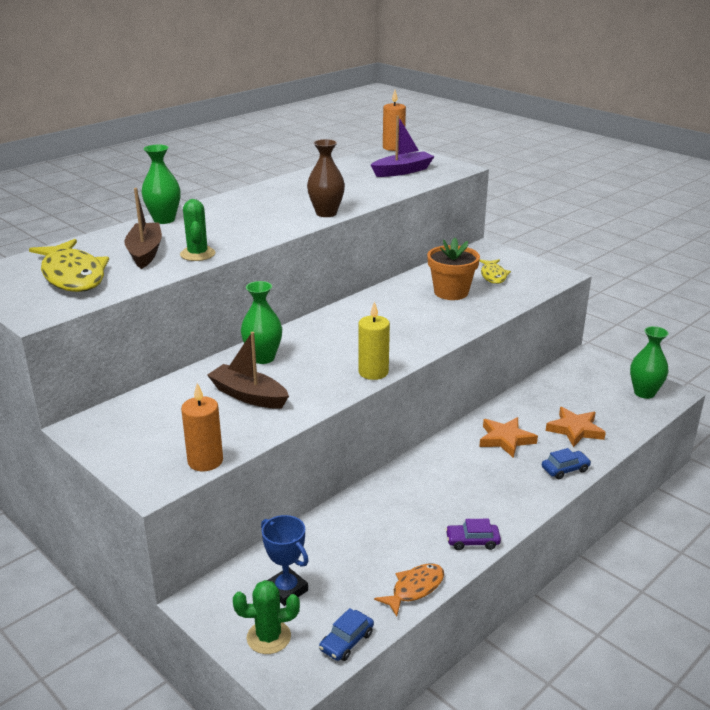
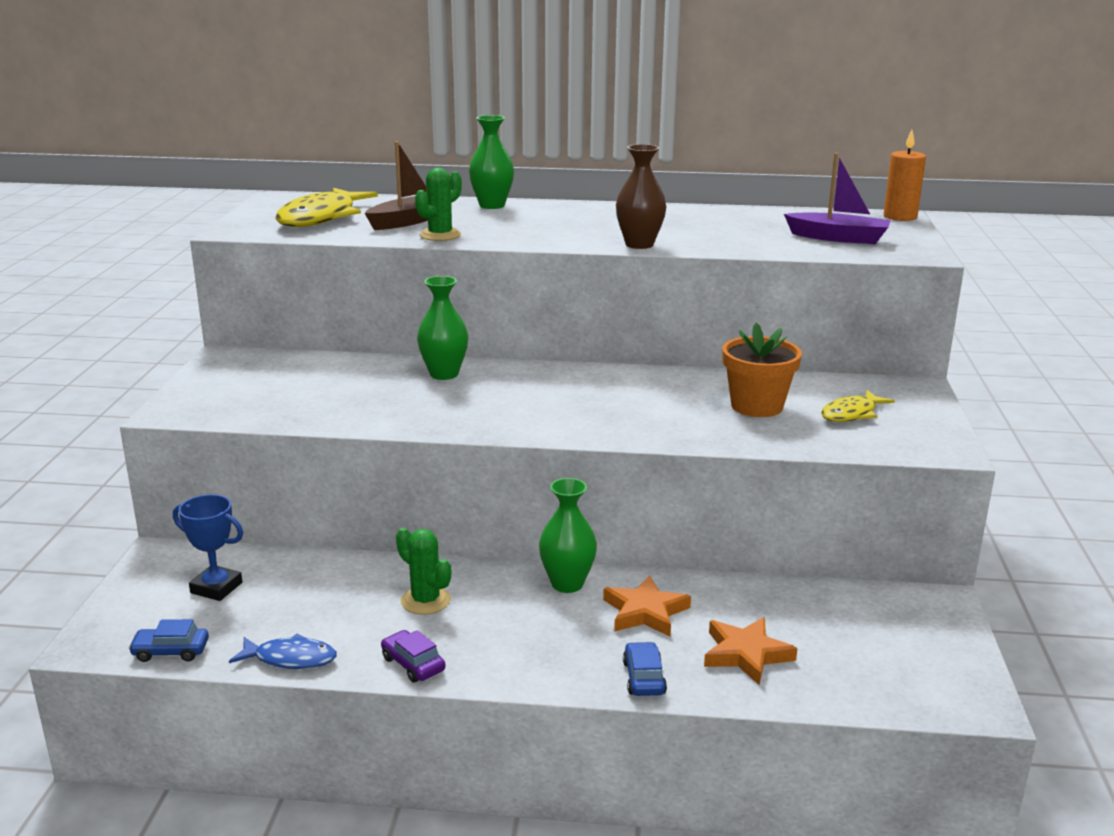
camera: 50 degrees right, 5 degrees down
orange candle [181,383,223,471] -> none
brown boat [207,332,289,409] -> none
green cactus [233,580,300,654] -> green cactus moved to [396,528,451,615]
blue trophy [261,515,309,606] -> blue trophy turned 75 degrees counterclockwise [173,494,243,601]
yellow candle [358,301,390,380] -> none
orange fish [374,563,444,617] -> blue fish [229,634,337,669]
blue car [542,448,591,479] -> blue car turned 120 degrees counterclockwise [623,642,667,696]
green vase [630,326,669,399] -> green vase moved to [539,478,597,593]

